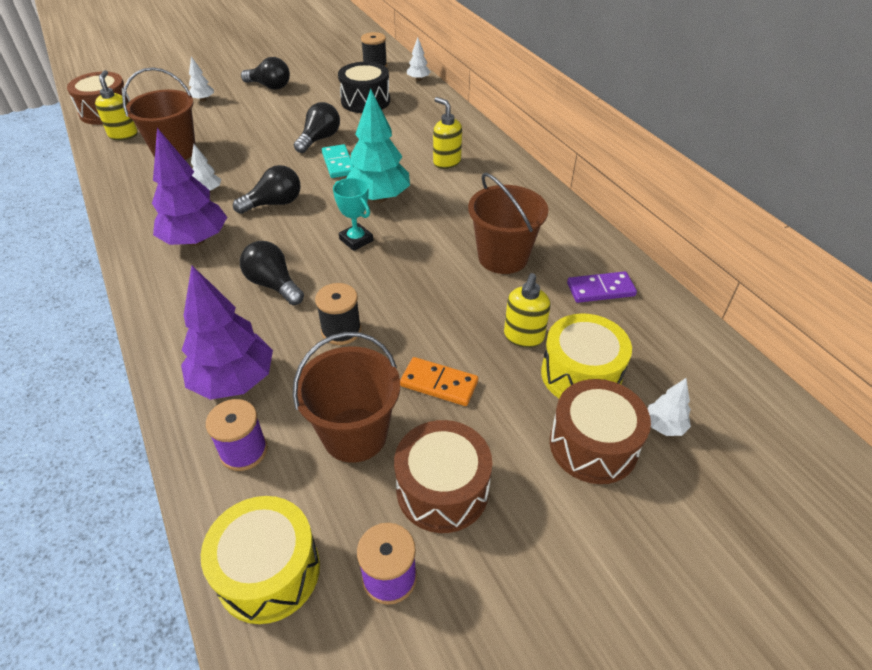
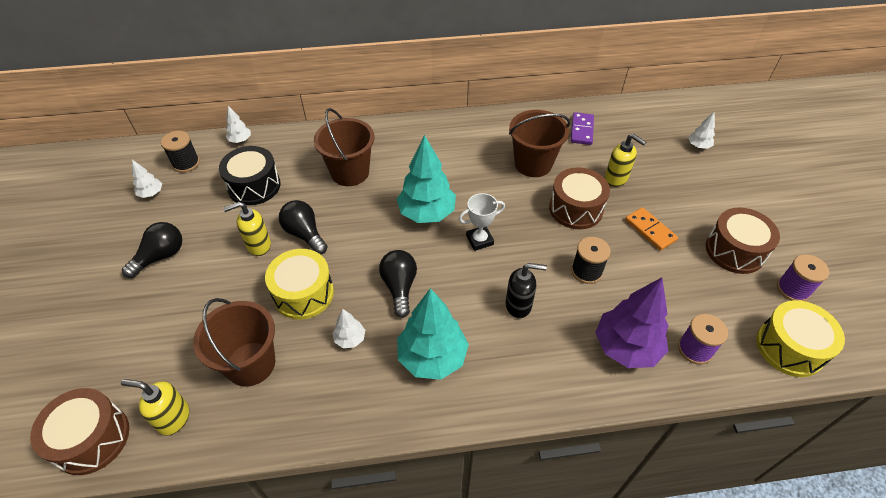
camera: 70 degrees left, 5 degrees up
purple tree [152,128,227,246] -> turquoise tree [397,288,469,380]
white tree [189,56,214,102] -> white tree moved to [132,160,162,198]
black light bulb [240,241,304,305] -> black soap dispenser [505,263,547,318]
brown bucket [293,332,400,463] -> brown bucket moved to [314,108,374,186]
turquoise domino [322,144,354,178] -> none
turquoise trophy [333,178,373,251] -> white trophy [459,193,505,251]
orange domino [400,357,478,406] -> orange domino turned 75 degrees counterclockwise [625,207,678,251]
yellow soap dispenser [433,97,462,169] -> yellow soap dispenser moved to [223,202,271,256]
yellow drum [541,313,632,398] -> yellow drum moved to [265,249,334,320]
brown drum [550,379,651,484] -> brown drum moved to [549,167,610,229]

